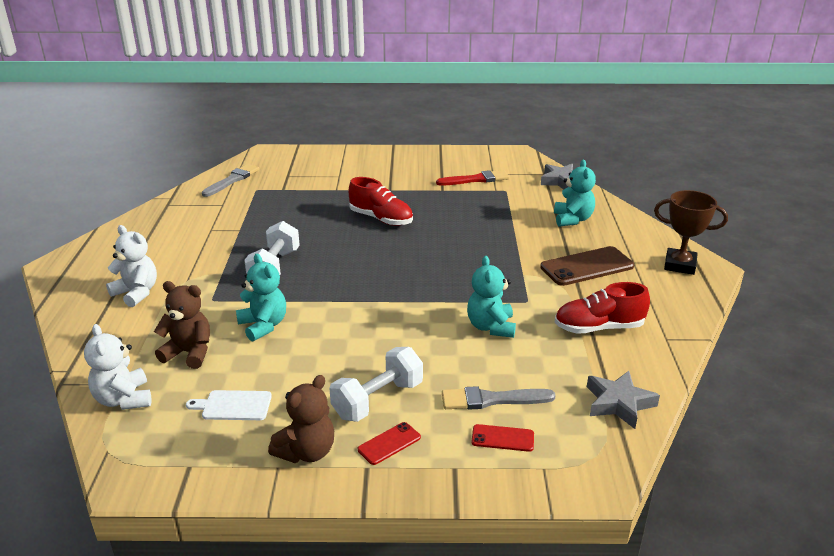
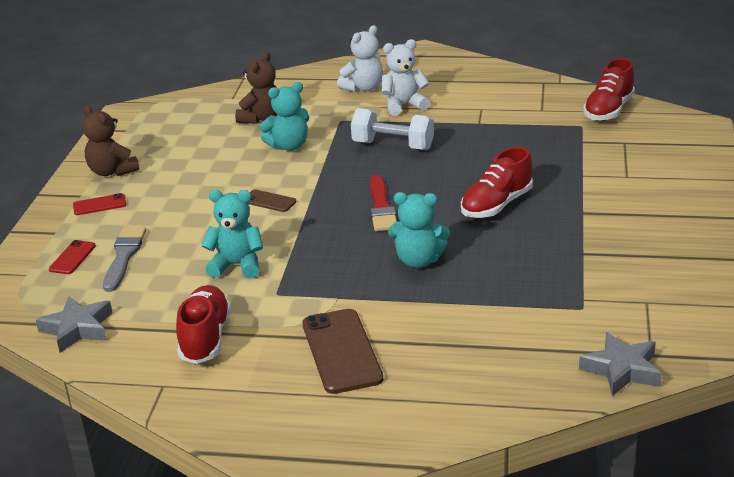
camera: 100 degrees right, 0 degrees up
white teddy bear [84,324,151,410] -> white teddy bear moved to [381,39,430,116]
white cutting board [186,390,272,420] -> none
grey brush [202,164,259,197] -> red shoe [583,58,635,121]
white dumbbell [329,347,423,422] -> none
red phone [358,422,421,465] -> red phone turned 75 degrees counterclockwise [73,193,126,215]
red brush [436,170,509,186] -> red brush moved to [370,175,397,231]
turquoise teddy bear [554,160,596,227] -> turquoise teddy bear moved to [388,192,450,268]
brown trophy [654,190,728,275] -> none
none -> brown phone [248,189,296,212]

